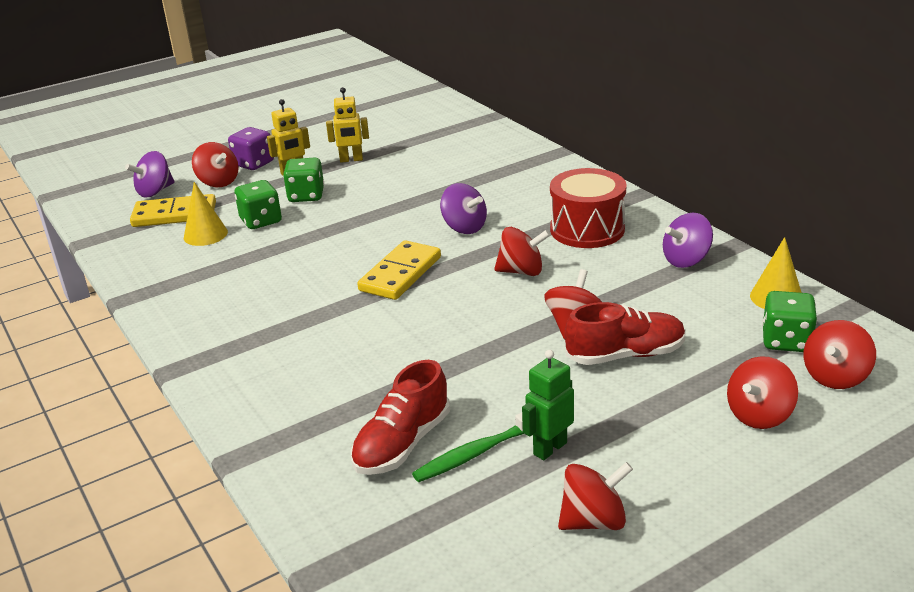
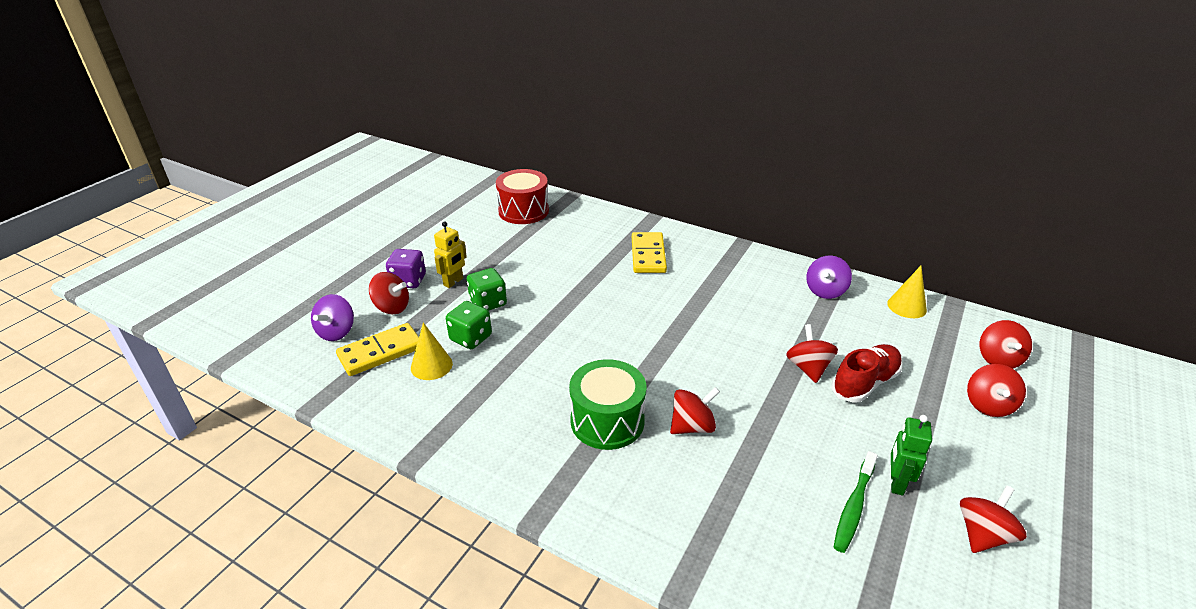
camera: 30 degrees left, 5 degrees up
yellow robot [326,87,369,163] -> none
red shoe [351,360,450,475] -> none
yellow domino [357,240,441,300] -> yellow domino moved to [632,232,667,273]
purple spinning top [440,183,487,234] -> none
red spinning top [494,227,550,276] -> red spinning top moved to [670,387,720,434]
red drum [550,168,626,248] -> red drum moved to [496,169,549,224]
green dice [762,291,817,352] -> none
none -> green drum [569,359,646,450]

